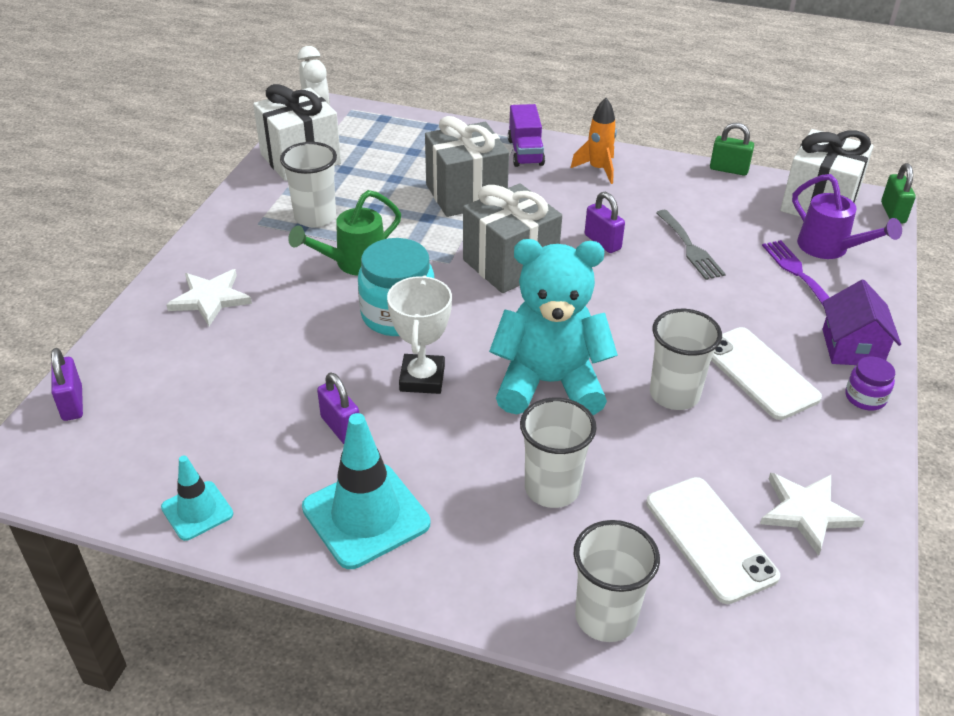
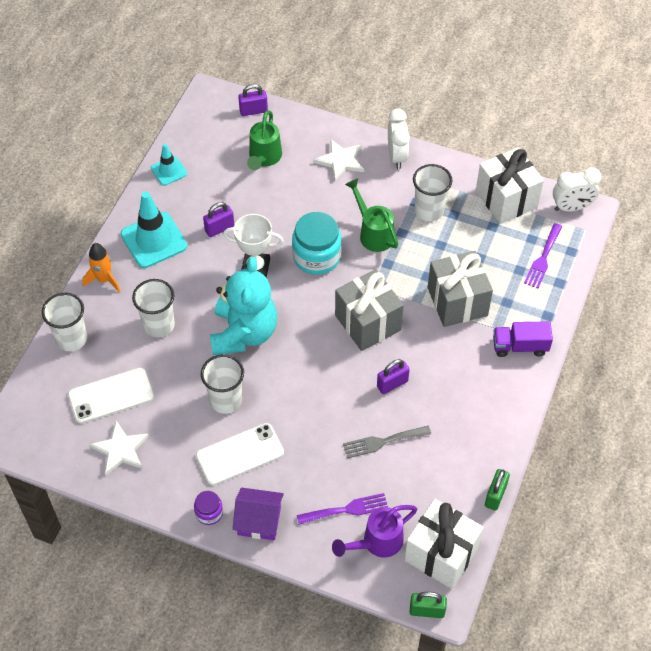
camera: 95 degrees right, 15 degrees up
orange rocket [571,98,617,184] -> orange rocket moved to [82,243,120,292]
none -> green watering can [247,110,282,170]
none -> white clock [388,109,410,169]
none -> purple fork [524,223,562,288]

